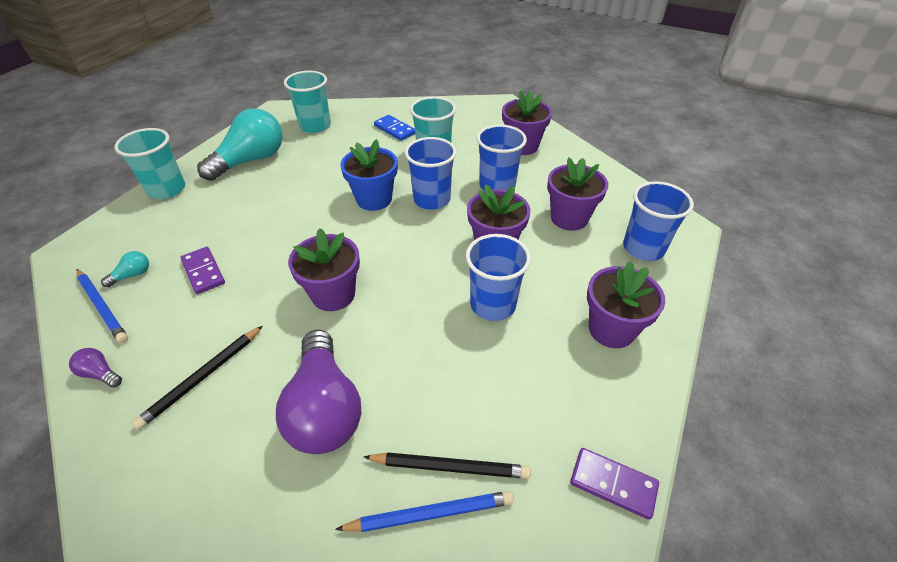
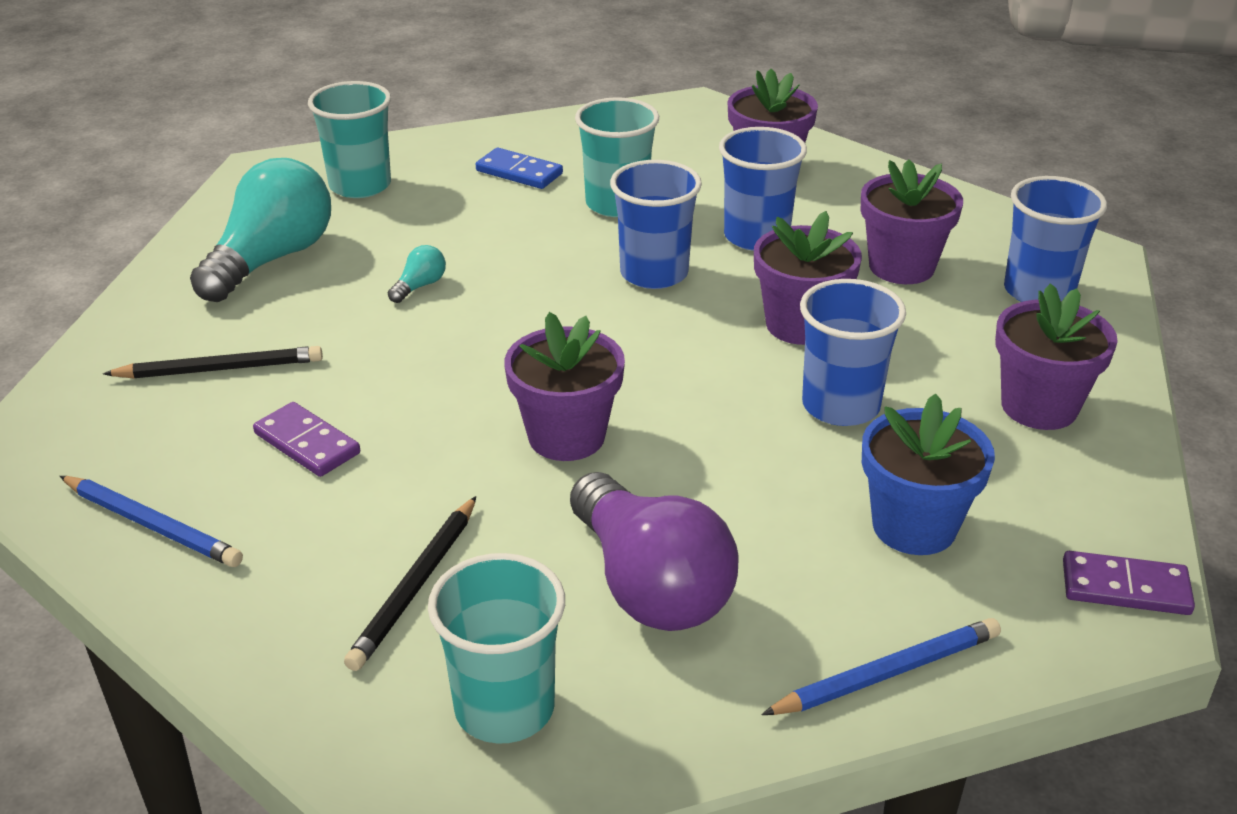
camera: 15 degrees left, 10 degrees down
purple light bulb [69,348,122,388] -> none
turquoise light bulb [101,251,149,287] -> turquoise light bulb moved to [388,245,446,303]
turquoise cup [114,128,185,199] -> turquoise cup moved to [428,553,565,744]
blue flower pot [340,139,398,211] -> blue flower pot moved to [862,393,995,555]
black pencil [364,452,531,479] -> black pencil moved to [103,346,323,379]

